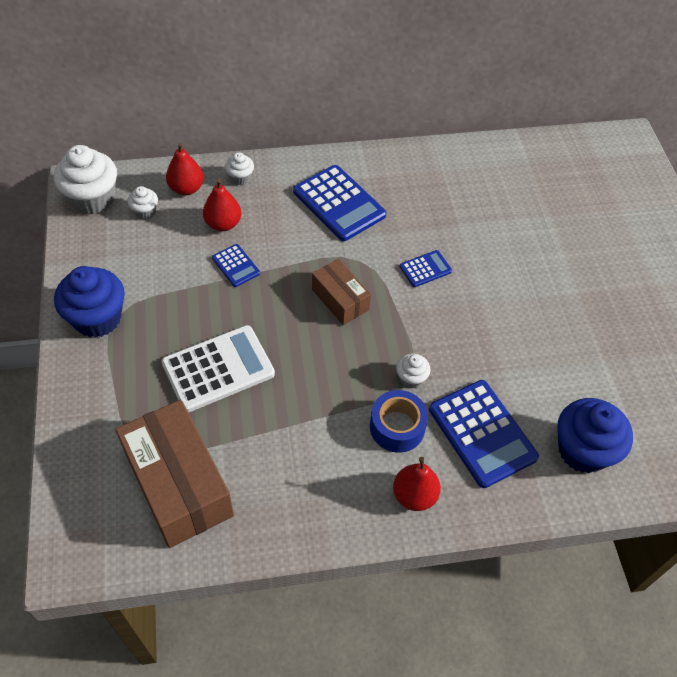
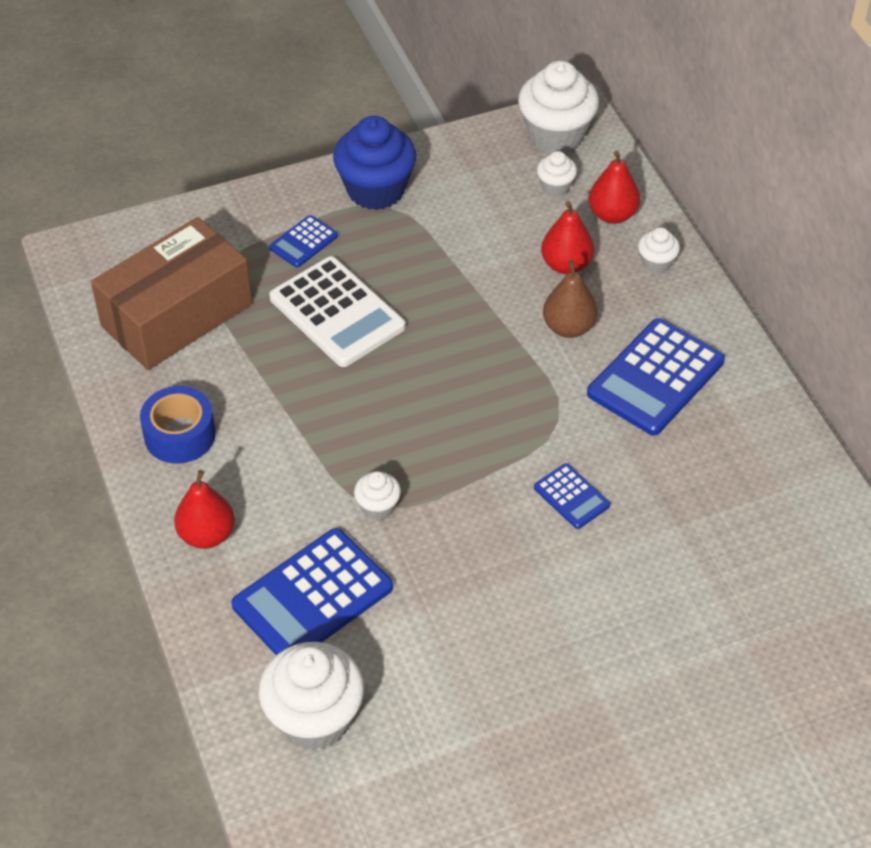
camera: 80 degrees right, 5 degrees down
blue calculator [212,244,260,287] -> blue calculator moved to [269,215,338,268]
brown box [312,259,371,325] -> none
blue tape [370,390,428,453] -> blue tape moved to [140,386,216,463]
blue cupcake [557,398,633,473] -> white cupcake [259,642,364,750]
none -> brown pear [543,260,598,338]

